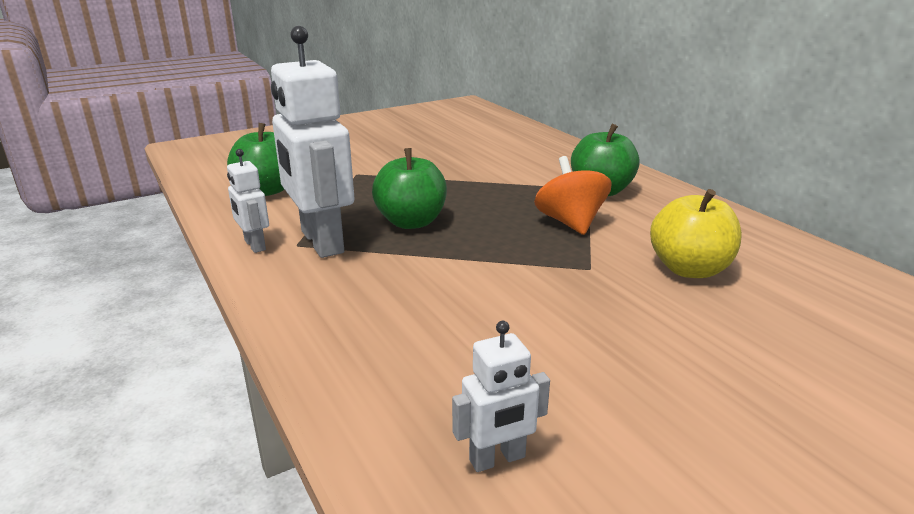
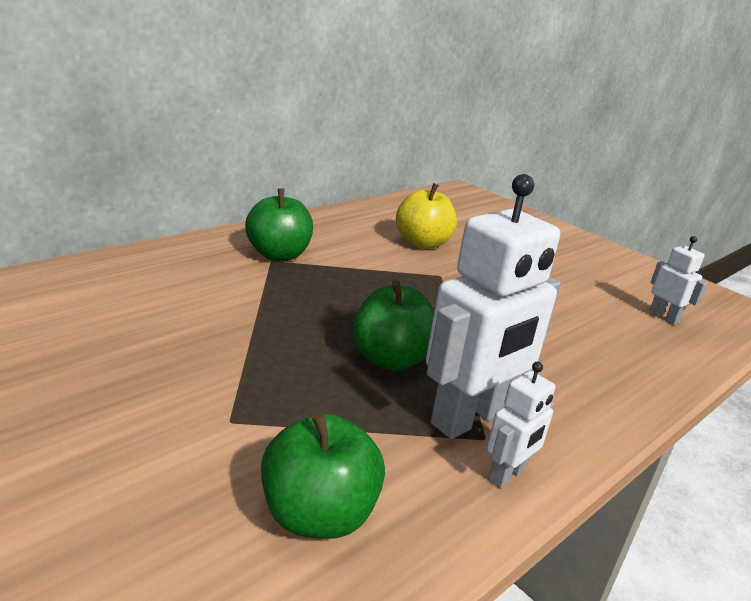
camera: 105 degrees left, 0 degrees up
orange spinning top [534,156,612,235] -> none

